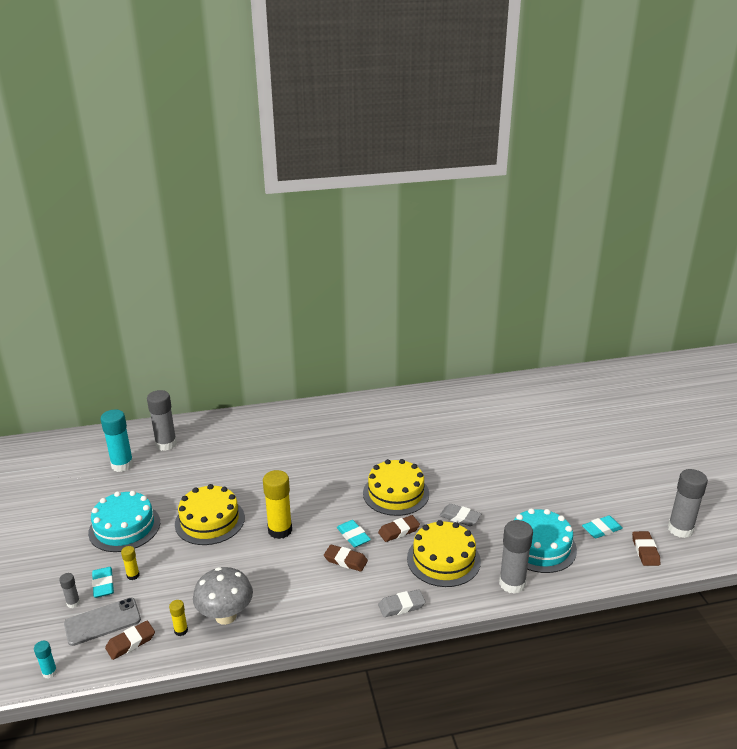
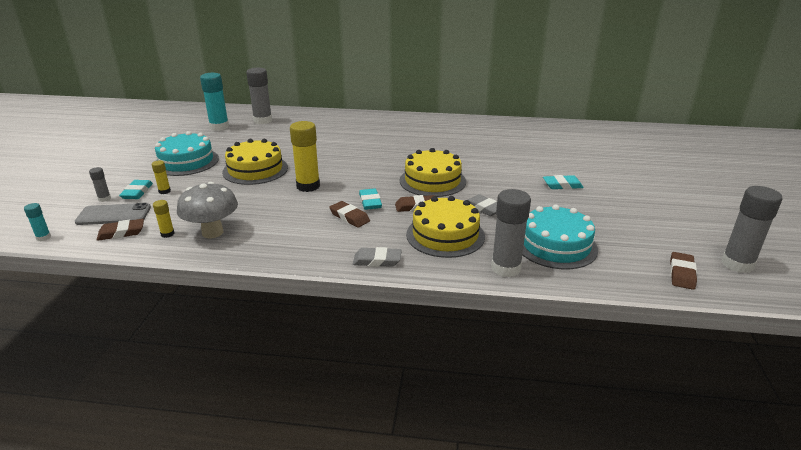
camera: 20 degrees right, 0 degrees up
turquoise eraser [582,516,623,538] -> turquoise eraser moved to [543,175,584,189]

